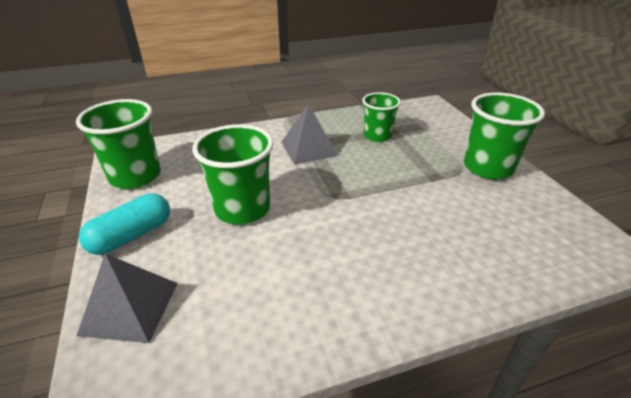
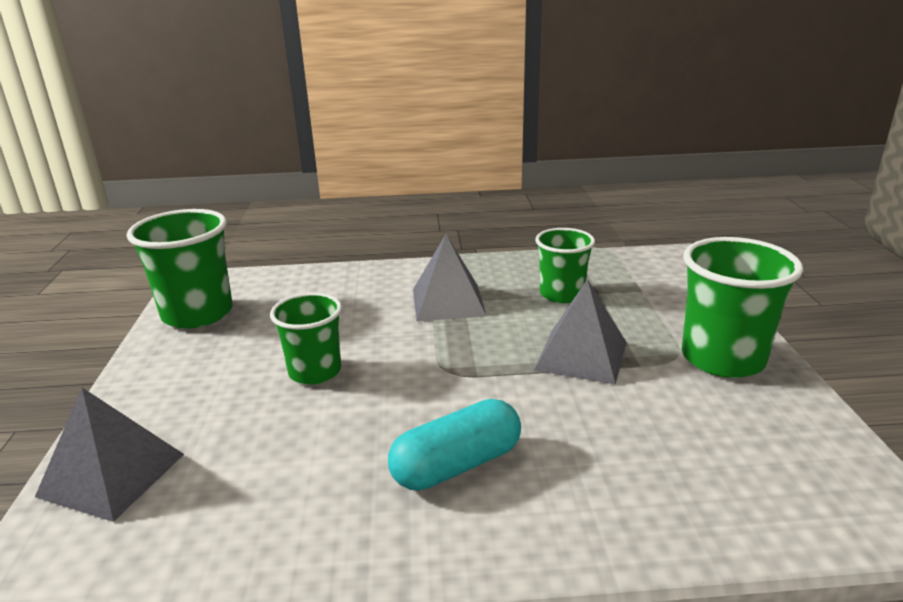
camera: 15 degrees right, 10 degrees down
turquoise capsule [79,194,170,255] -> turquoise capsule moved to [388,399,521,491]
green cup [192,124,274,224] -> green cup [270,293,342,384], size x0.65
none -> grey pyramid [534,279,627,385]

